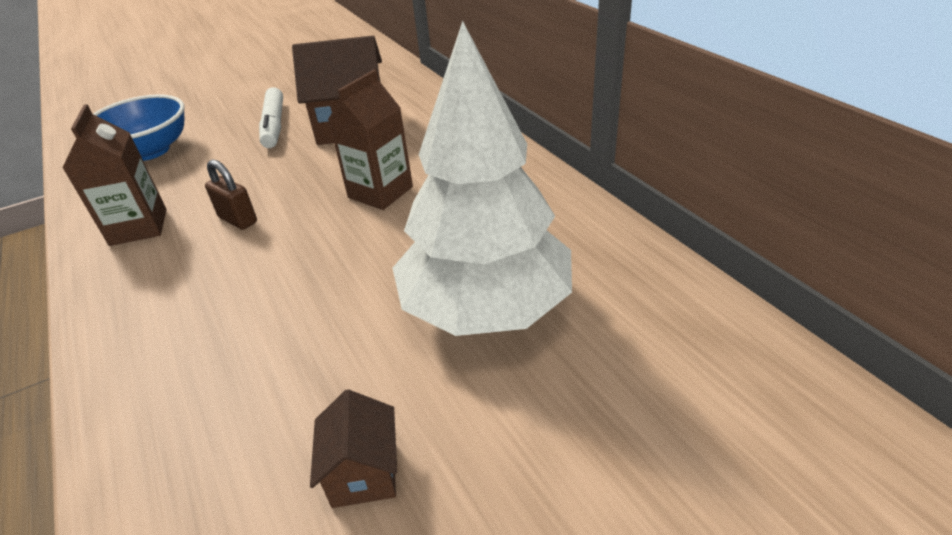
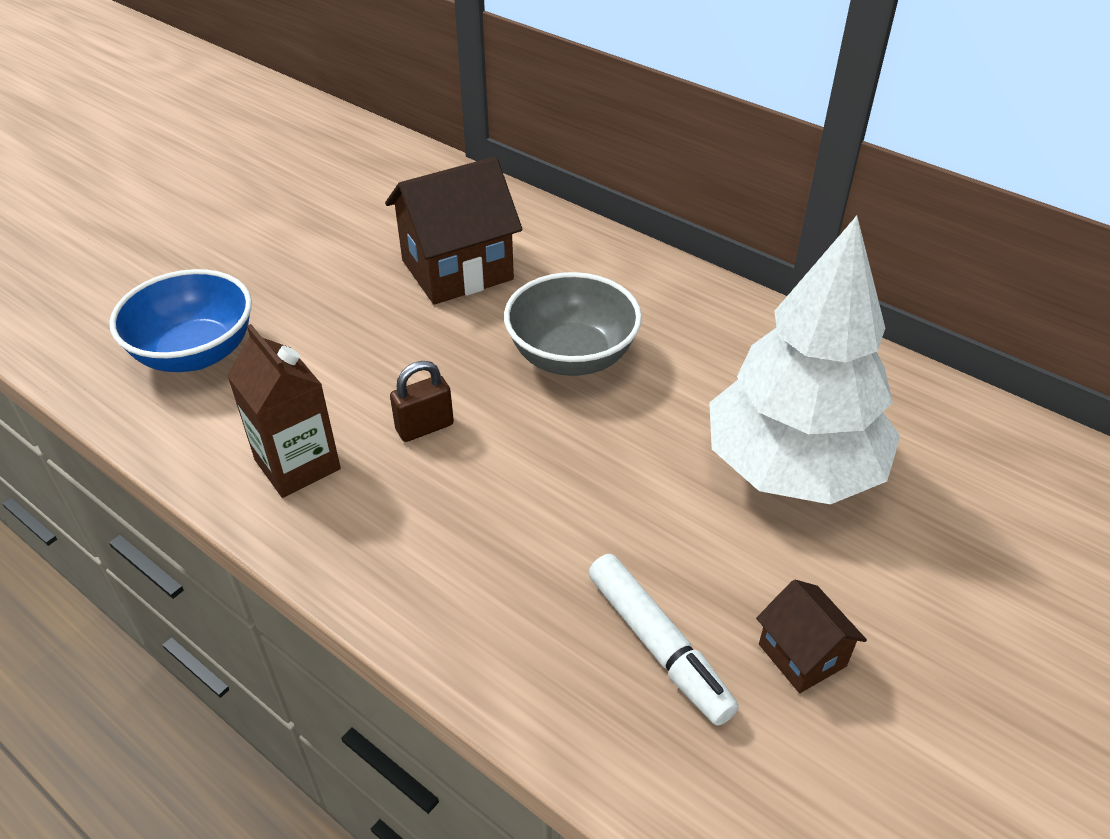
camera: 25 degrees left, 5 degrees up
brown padlock [205,159,257,230] -> brown padlock turned 45 degrees counterclockwise [390,361,454,442]
white marker [259,87,283,148] -> white marker moved to [588,554,739,726]
brown carton [328,70,413,210] -> grey bowl [504,272,642,376]

